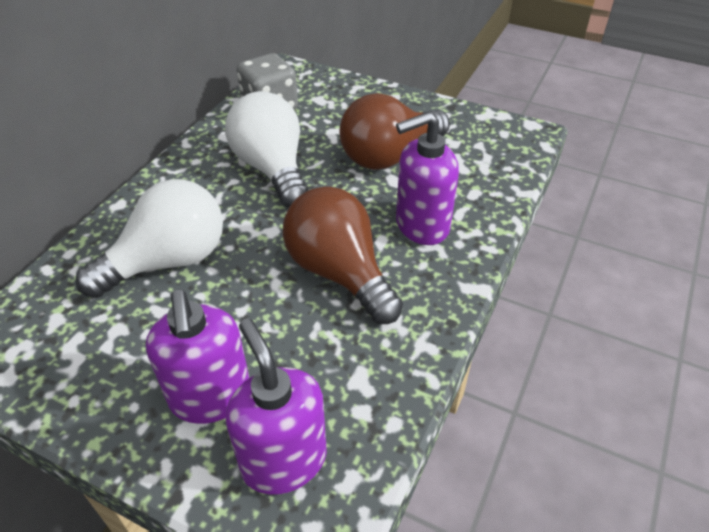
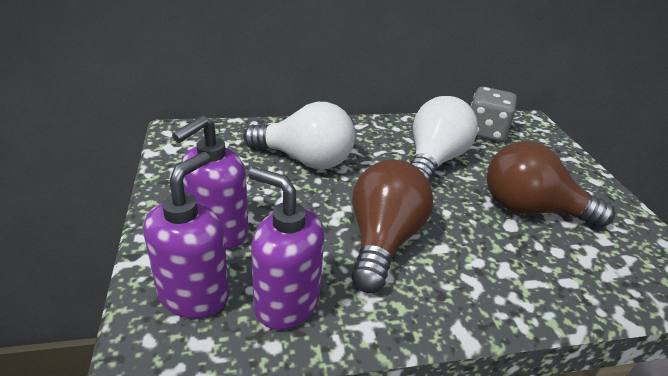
camera: 50 degrees right, 10 degrees down
purple soap dispenser [396,112,459,245] -> purple soap dispenser moved to [248,167,325,330]

